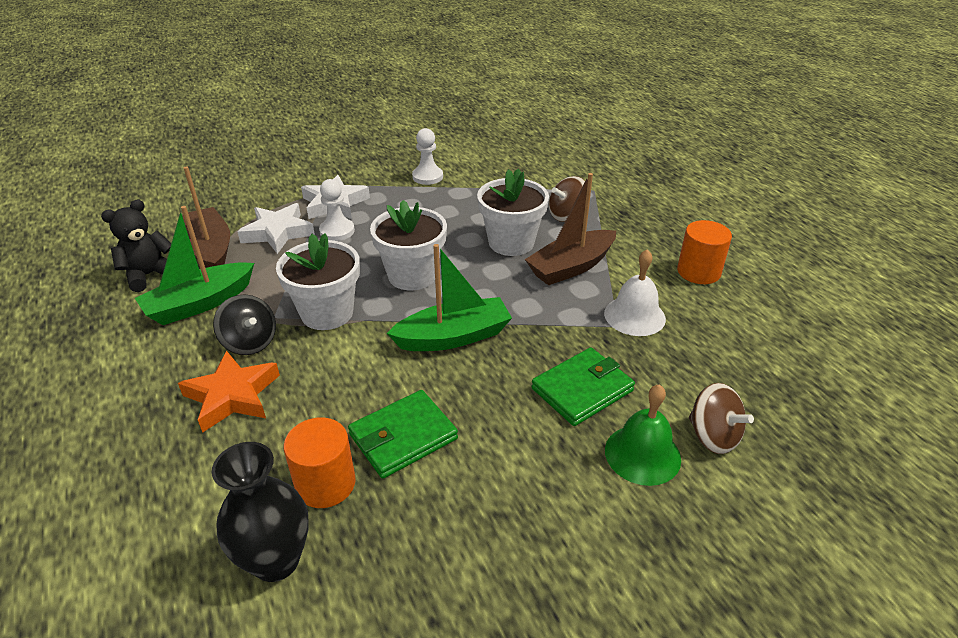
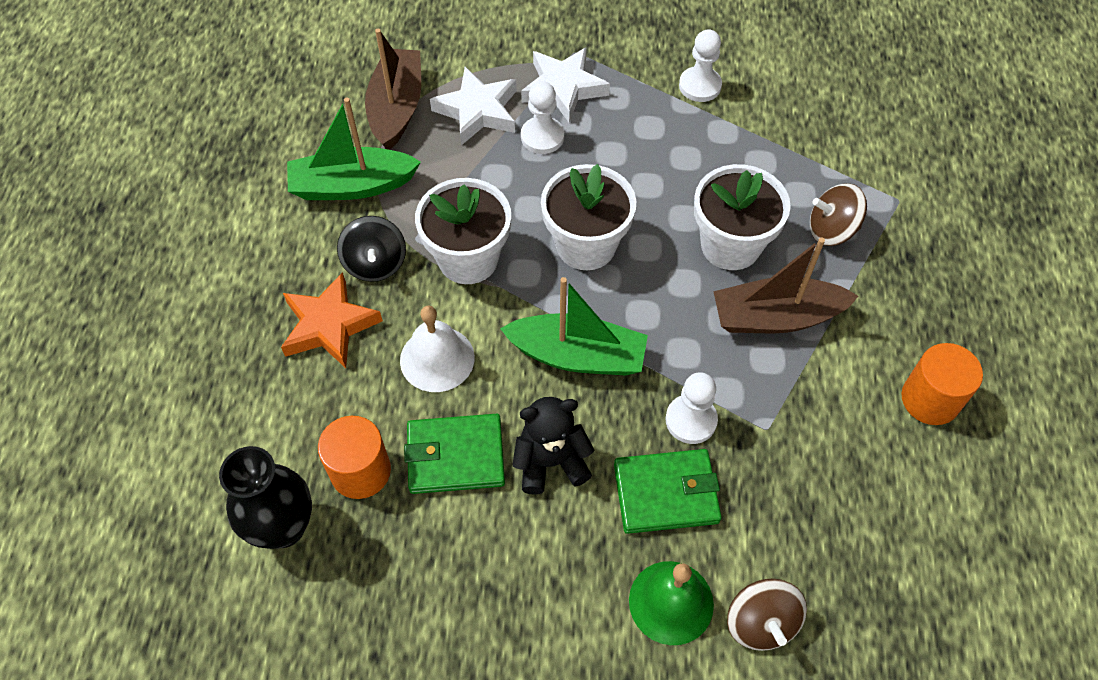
camera: 30 degrees right, 20 degrees up
black teddy bear [101,199,171,292] -> black teddy bear moved to [513,397,594,495]
white bell [604,249,666,336] -> white bell moved to [400,306,475,392]
none -> white pawn [666,372,718,444]

